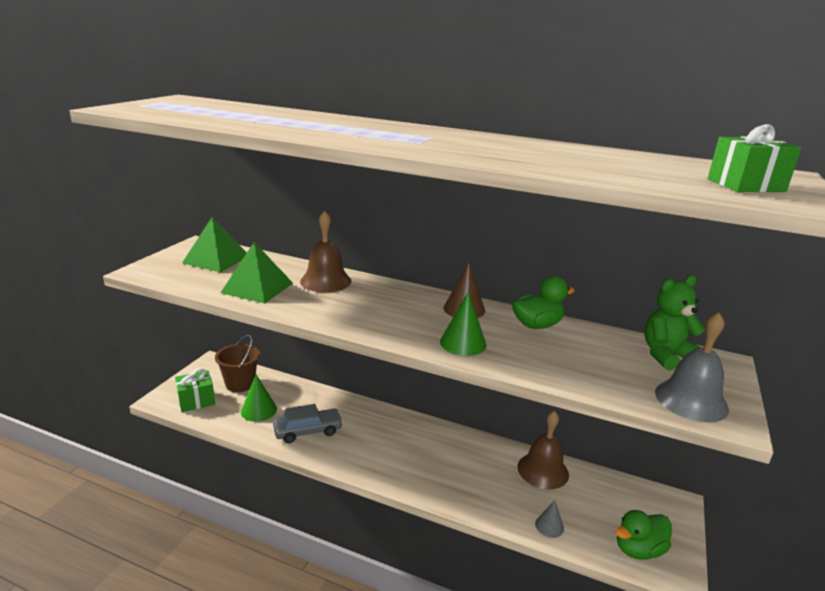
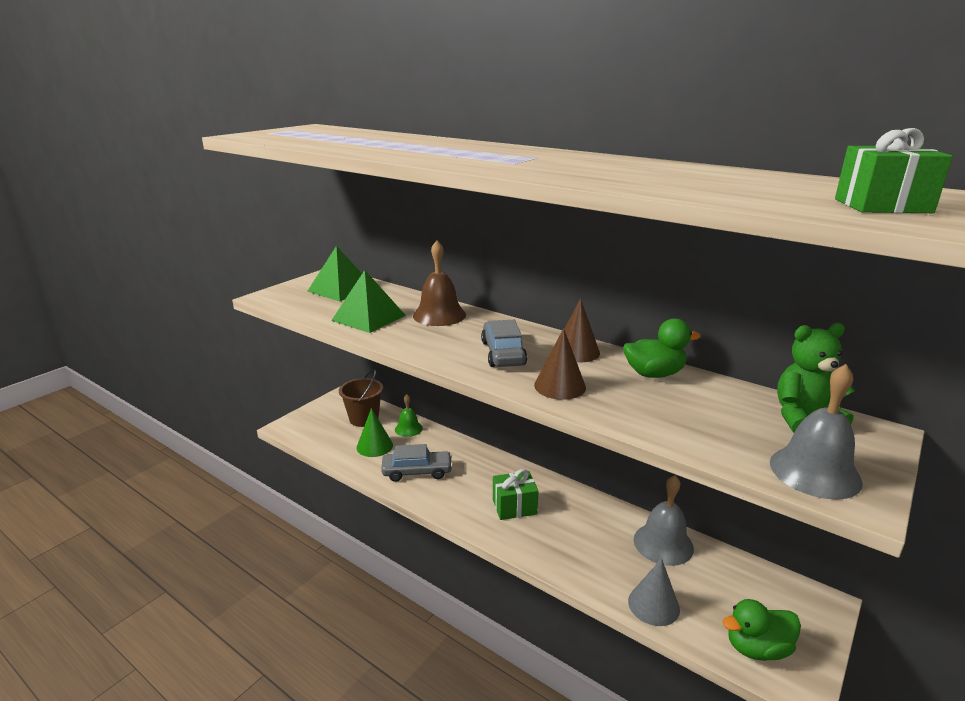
camera: 15 degrees right, 0 degrees up
green gift [175,368,215,412] -> green gift moved to [493,469,539,520]
green cone [440,292,486,356] -> brown cone [534,328,586,400]
brown bell [517,411,569,489] -> grey bell [634,475,694,566]
grey cone [535,501,564,538] -> grey cone [628,558,680,626], size x1.54
none -> green bell [395,394,423,437]
none -> grey car [481,320,527,367]

